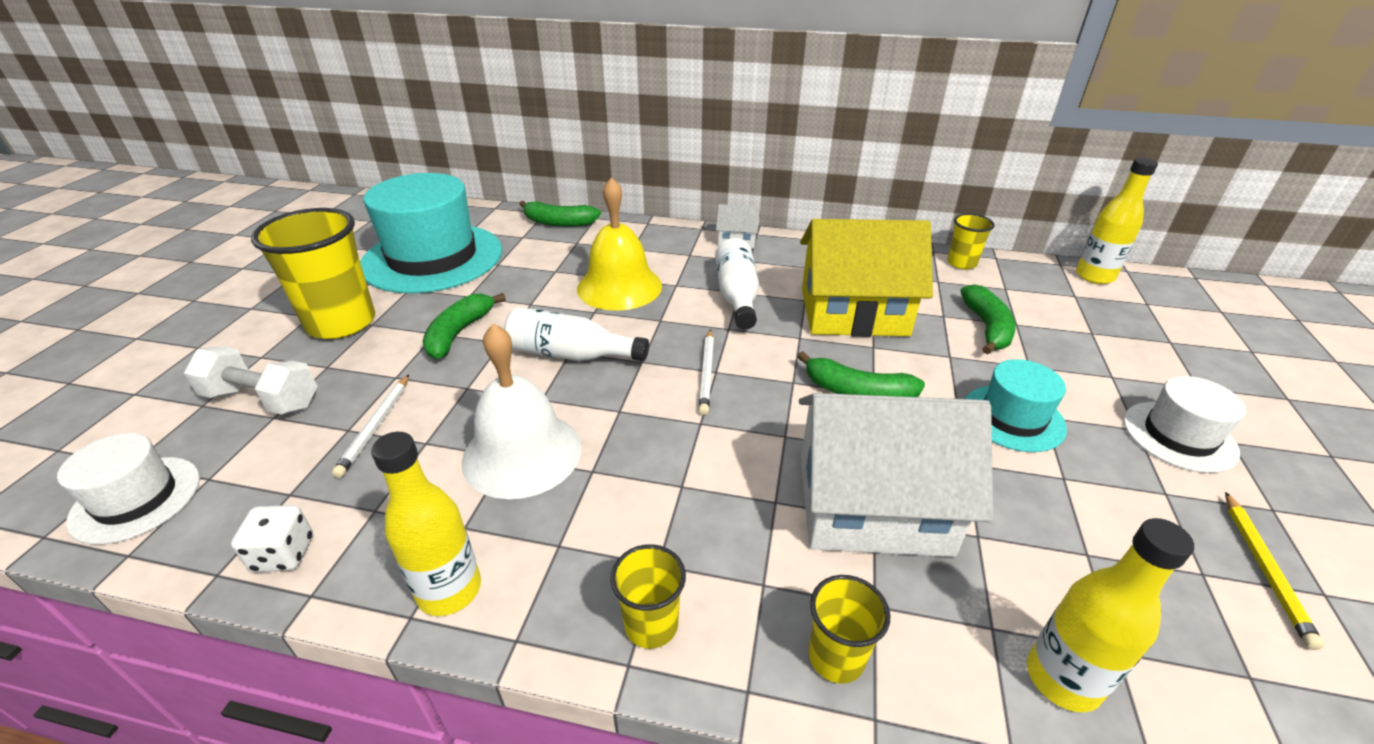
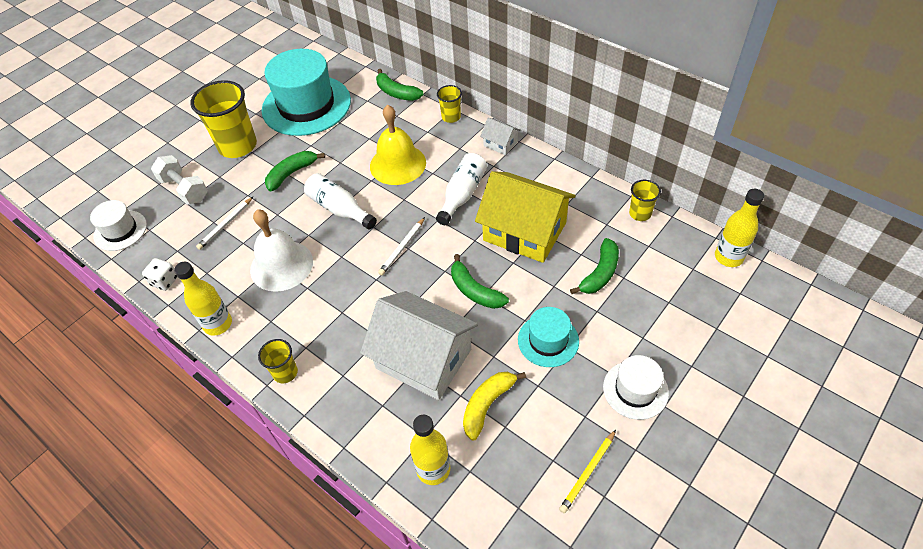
camera: 30 degrees right, 15 degrees up
yellow cup [808,575,890,684] -> yellow cup moved to [437,85,462,123]
none -> yellow banana [463,372,526,441]

